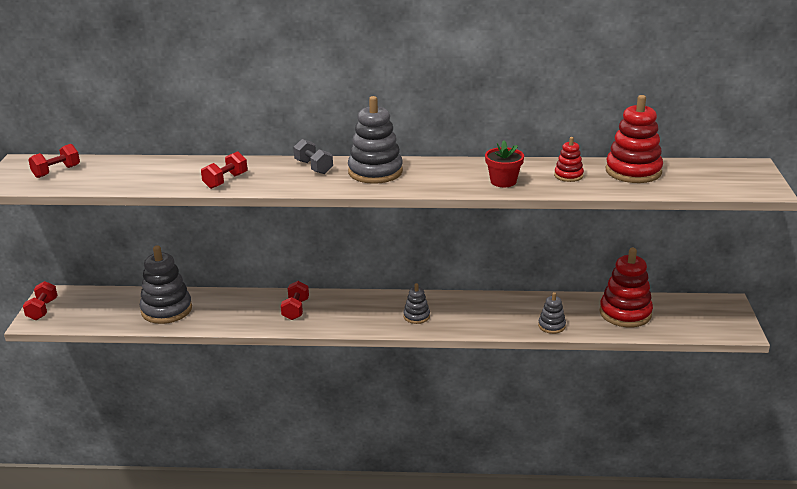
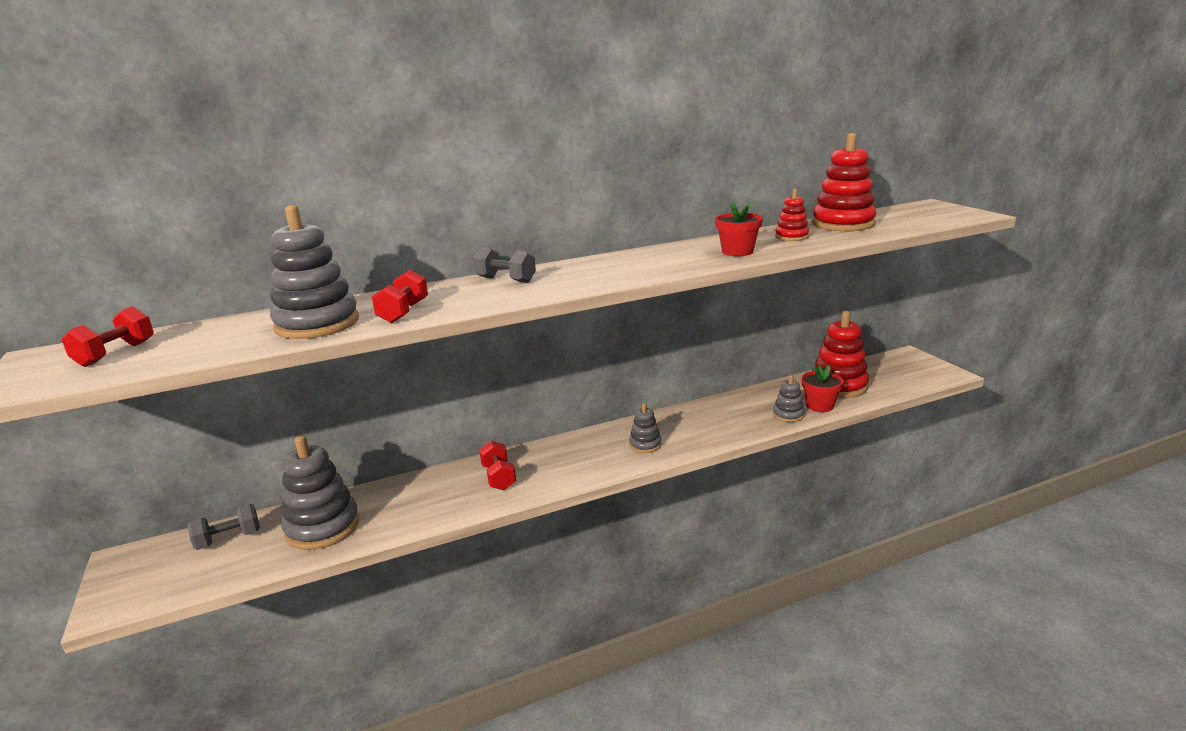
camera: 25 degrees left, 5 degrees down
red dumbbell [23,281,57,320] -> none
grey stacking toy [348,96,403,184] -> grey stacking toy moved to [270,205,359,339]
none -> grey dumbbell [187,504,260,550]
none -> red flower pot [802,365,844,412]

